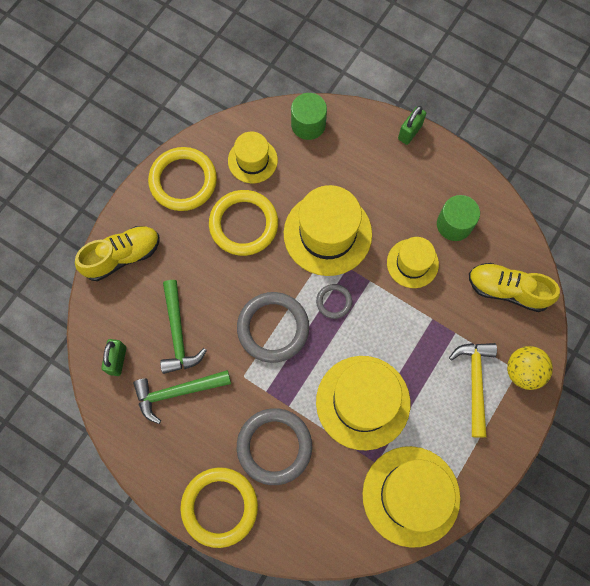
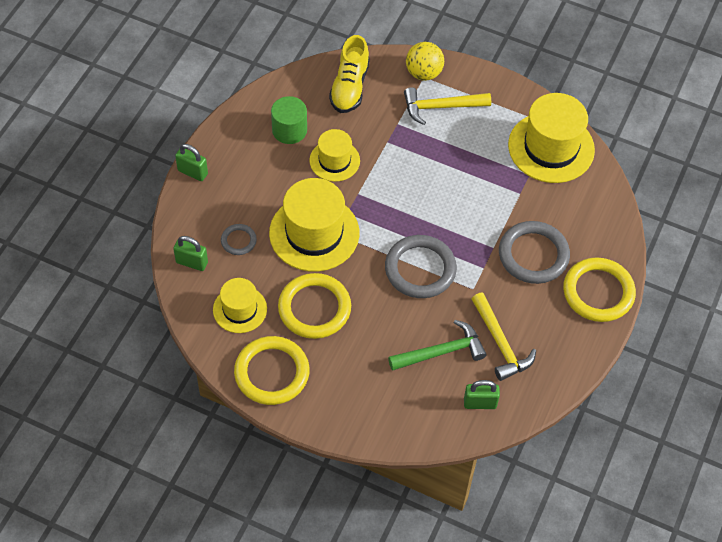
camera: 100 degrees left, 15 degrees down
yellow shoe [75,226,160,281] -> none
green hammer [133,370,231,424] -> yellow hammer [472,293,536,381]
green cylinder [291,93,327,140] -> green padlock [173,236,208,271]
grey ring [316,284,352,319] -> grey ring moved to [221,224,257,255]
yellow hat [316,356,410,450] -> none

